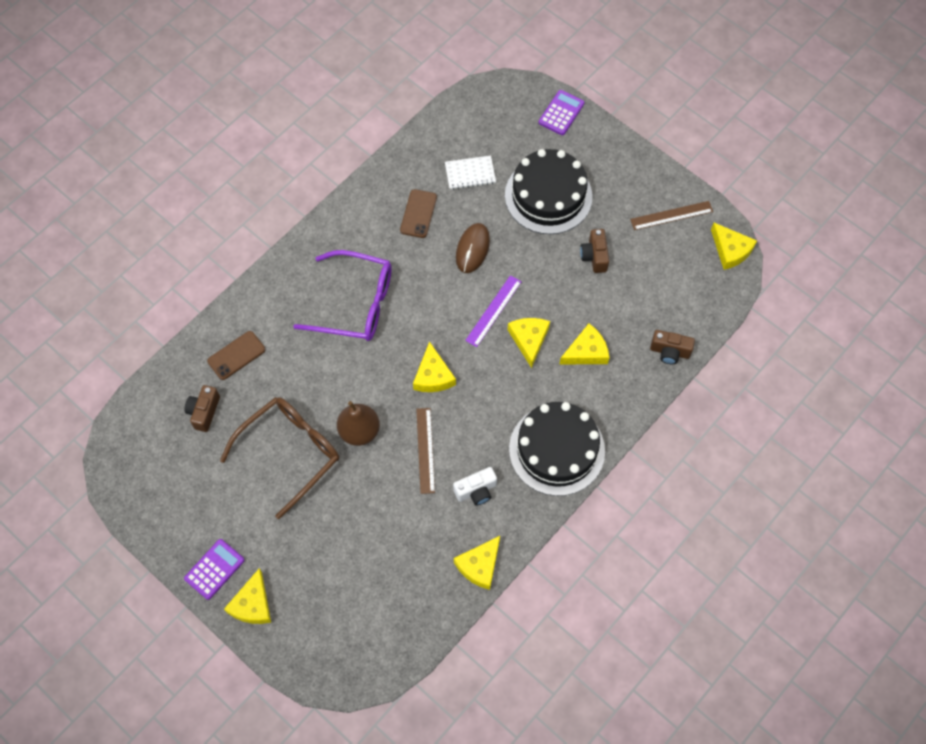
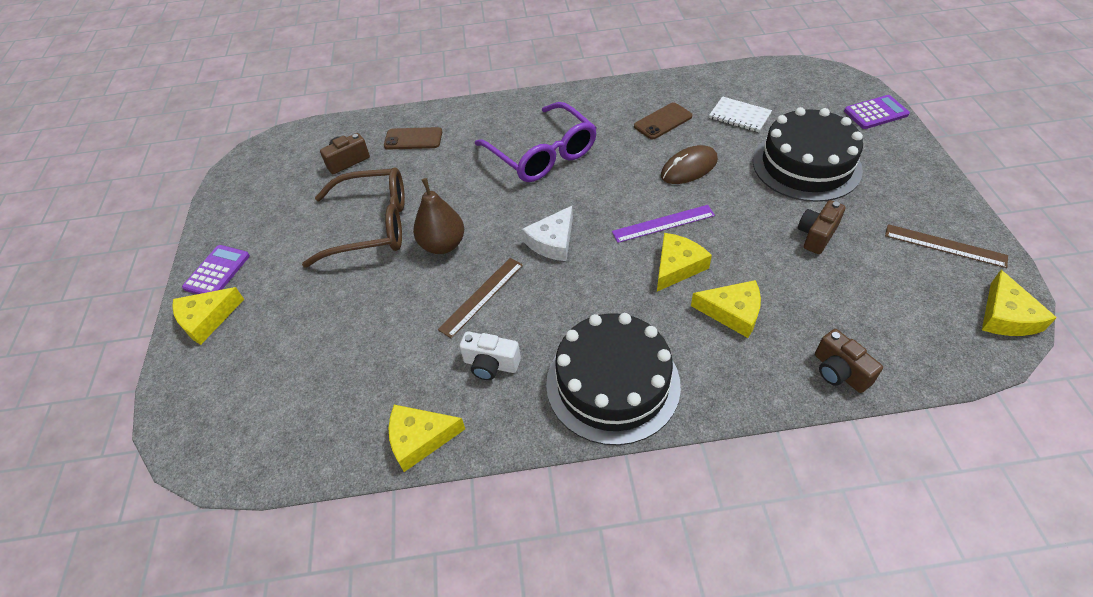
camera: 45 degrees right, 15 degrees down
purple calculator [184,539,245,600] -> purple calculator turned 60 degrees counterclockwise [182,245,250,294]
yellow cheese [413,341,456,392] -> white cheese [522,206,573,261]

